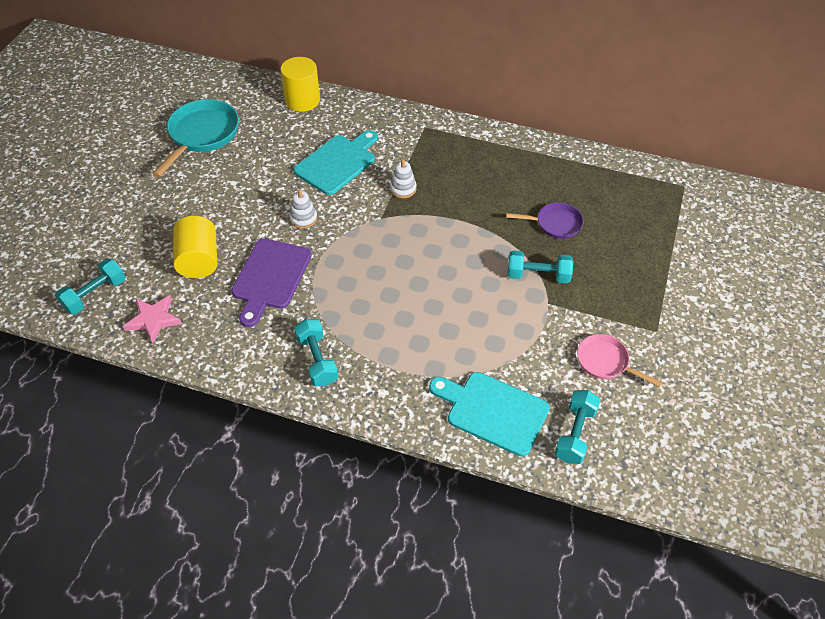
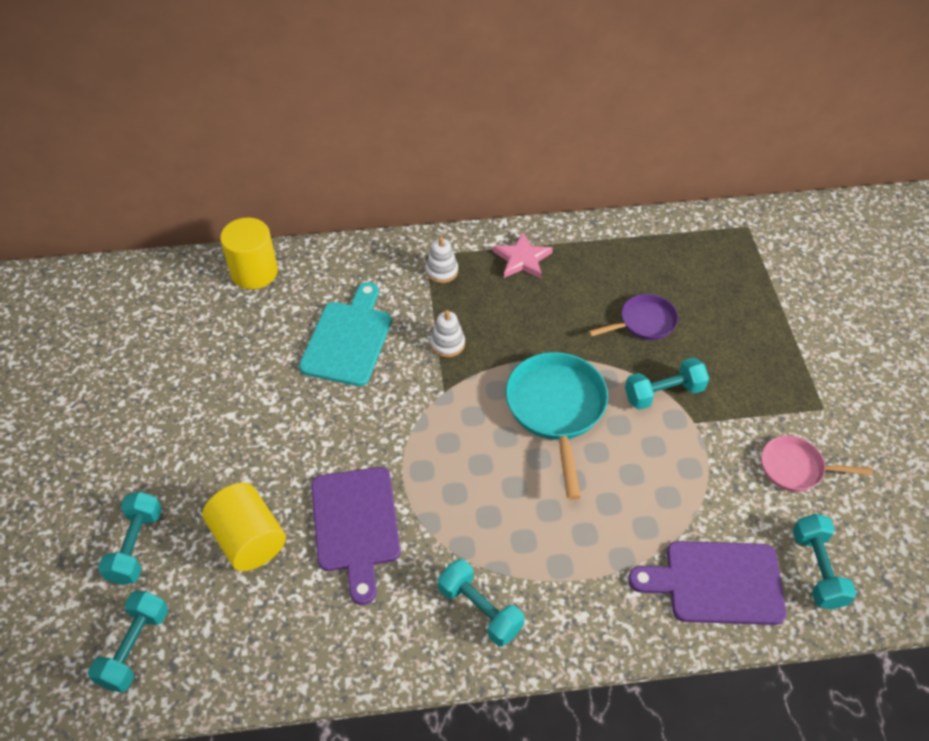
camera: 25 degrees left, 0 degrees up
pink star [123,295,182,343] -> pink star moved to [493,232,553,279]
turquoise pan [152,99,239,177] -> turquoise pan moved to [506,352,608,500]
white stacking toy [289,189,317,229] -> white stacking toy moved to [425,237,458,283]
turquoise cutting board [429,372,550,457] -> purple cutting board [628,541,787,625]
none -> turquoise dumbbell [98,492,162,585]

